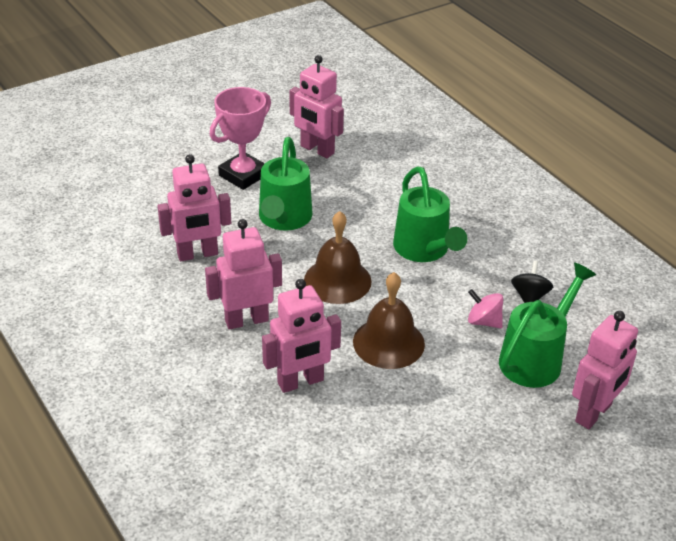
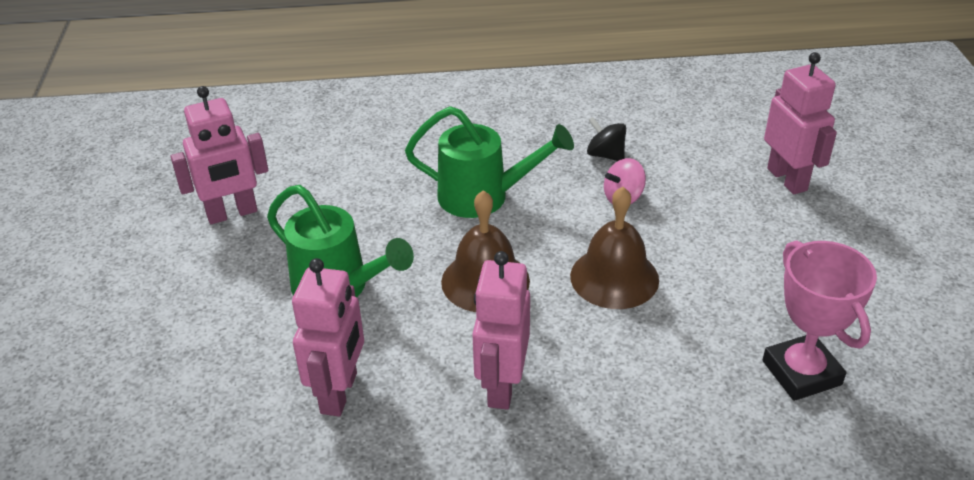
camera: 60 degrees left, 0 degrees up
pink trophy [210,87,271,190] -> pink trophy moved to [763,240,877,401]
pink robot [262,279,341,393] -> none
green watering can [499,262,596,388] -> none

